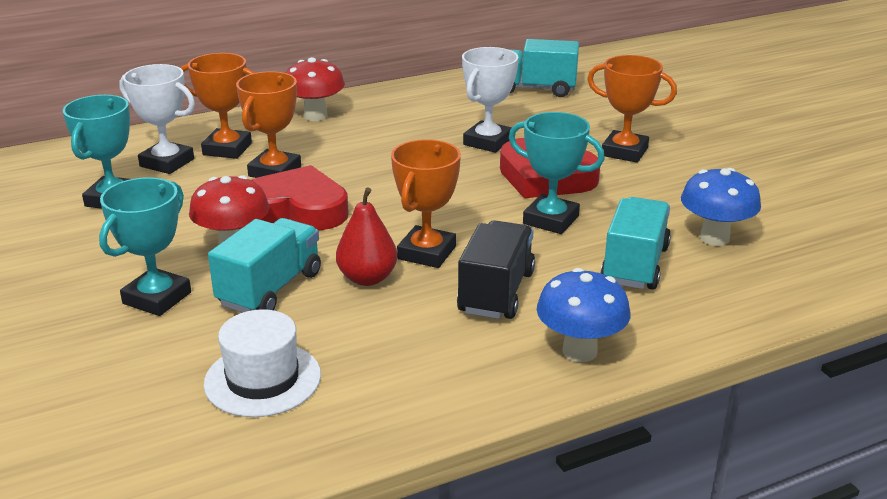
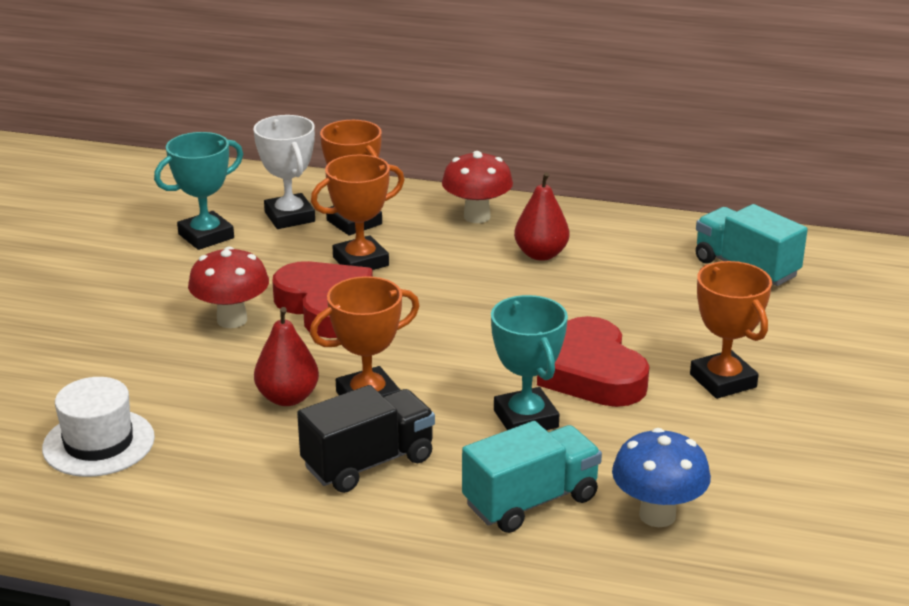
camera: 40 degrees right, 0 degrees up
turquoise trophy [99,177,191,316] -> none
turquoise truck [208,218,321,313] -> none
white trophy [462,47,519,153] -> none
blue mushroom [537,268,630,362] -> none
none -> red pear [514,172,569,261]

